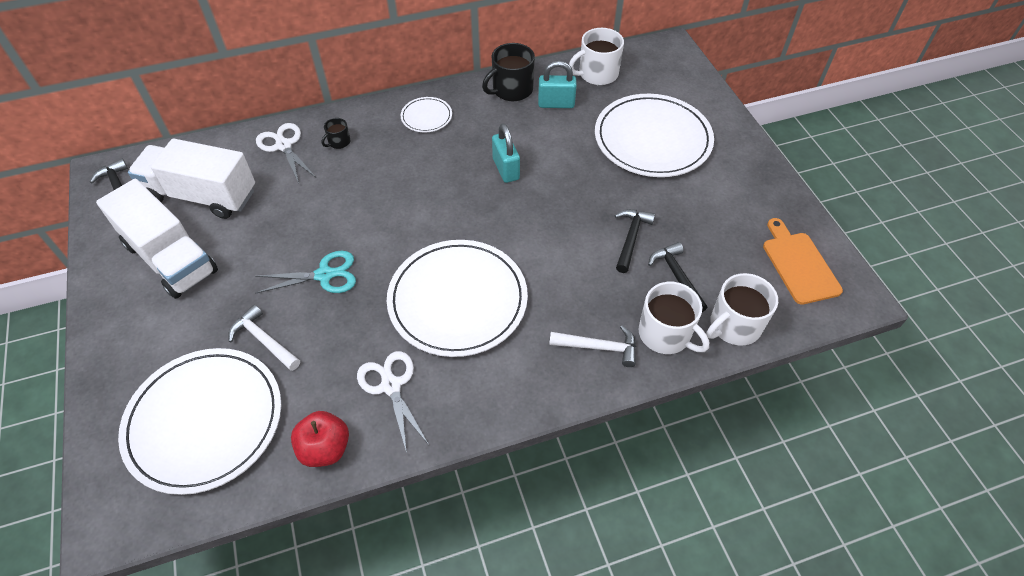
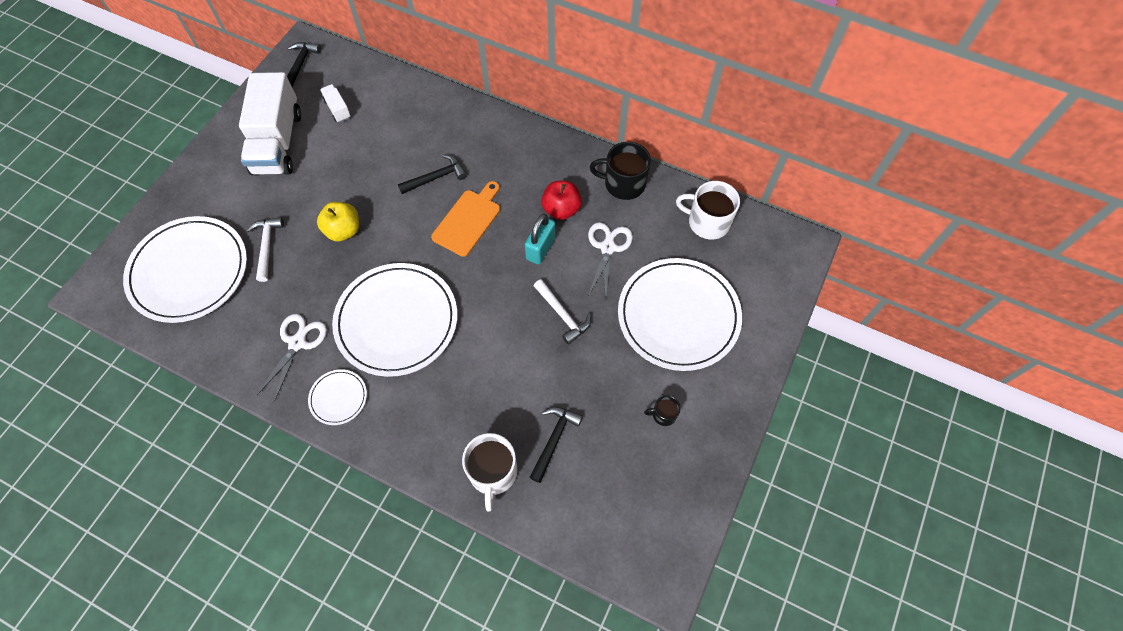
camera: 45 degrees right, 10 degrees up
white truck [128,138,255,219] -> white truck [320,84,351,123], size x0.43
turquoise scissors [255,251,356,294] -> yellow apple [317,202,359,242]
white scissors [256,123,315,183] -> white scissors moved to [588,222,633,296]
red apple [291,411,349,467] -> red apple moved to [541,181,582,220]
black mug [322,118,350,149] -> black mug moved to [644,395,681,426]
white plate [401,97,452,132] -> white plate moved to [308,369,367,425]
turquoise padlock [538,61,577,108] -> none
white hammer [549,325,636,367] -> white hammer moved to [534,279,591,345]
black hammer [614,209,655,273] -> black hammer moved to [398,154,467,194]
white mug [706,273,778,346] -> none
orange cutting board [763,218,843,305] -> orange cutting board moved to [431,181,500,257]

